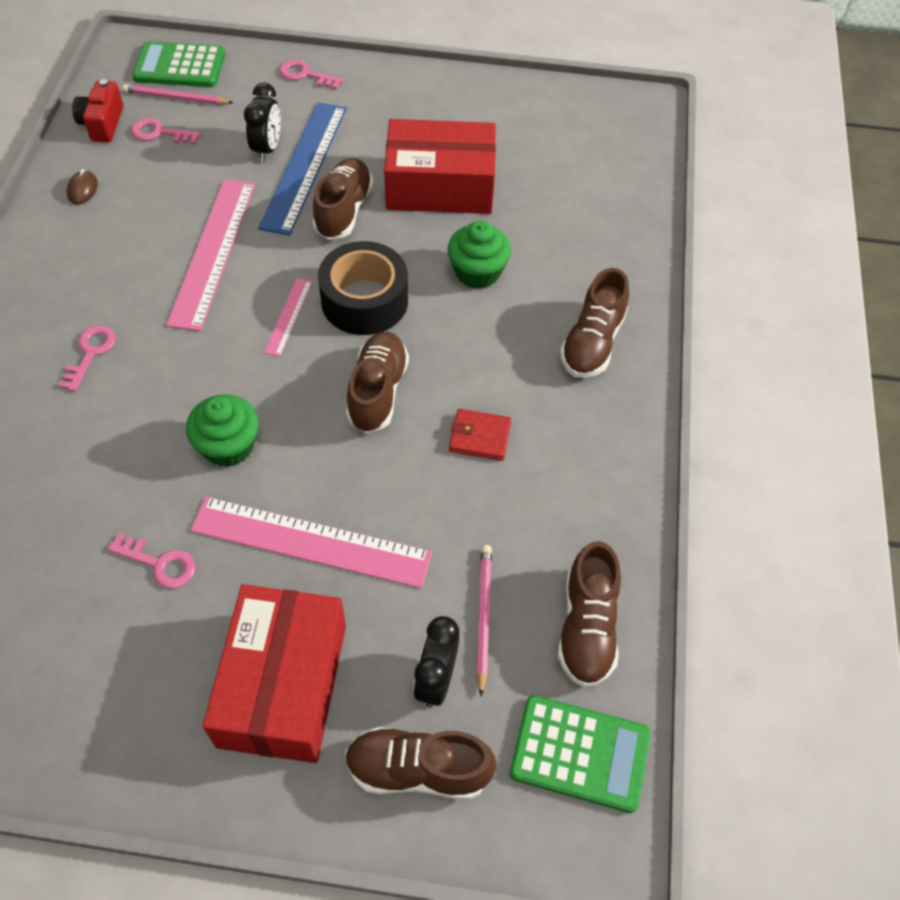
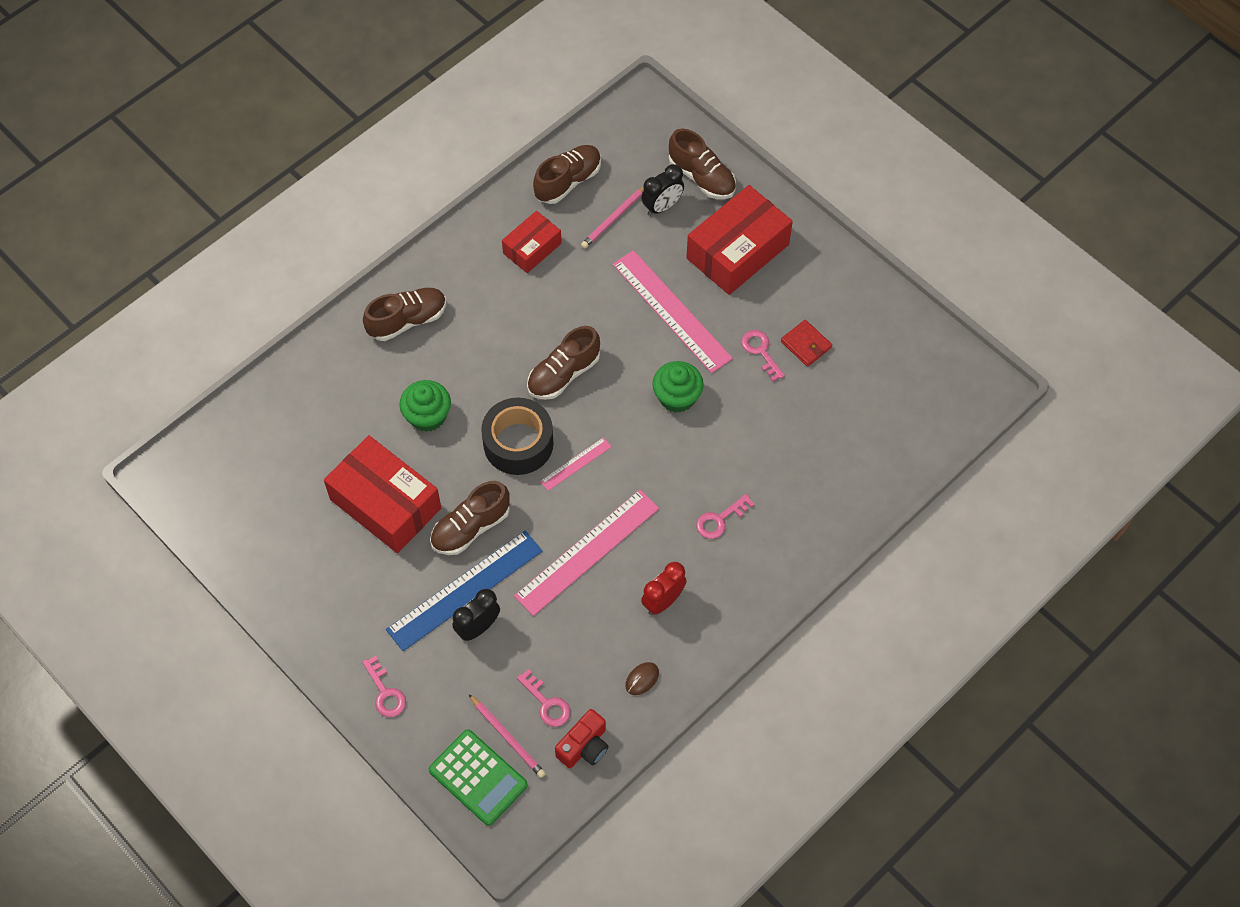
camera: 140 degrees left, 5 degrees up
red wallet [449,409,511,461] -> red wallet moved to [781,320,832,367]
green calculator [510,695,650,813] -> none
none -> red box [502,211,562,273]
none -> red clock [641,562,687,615]

